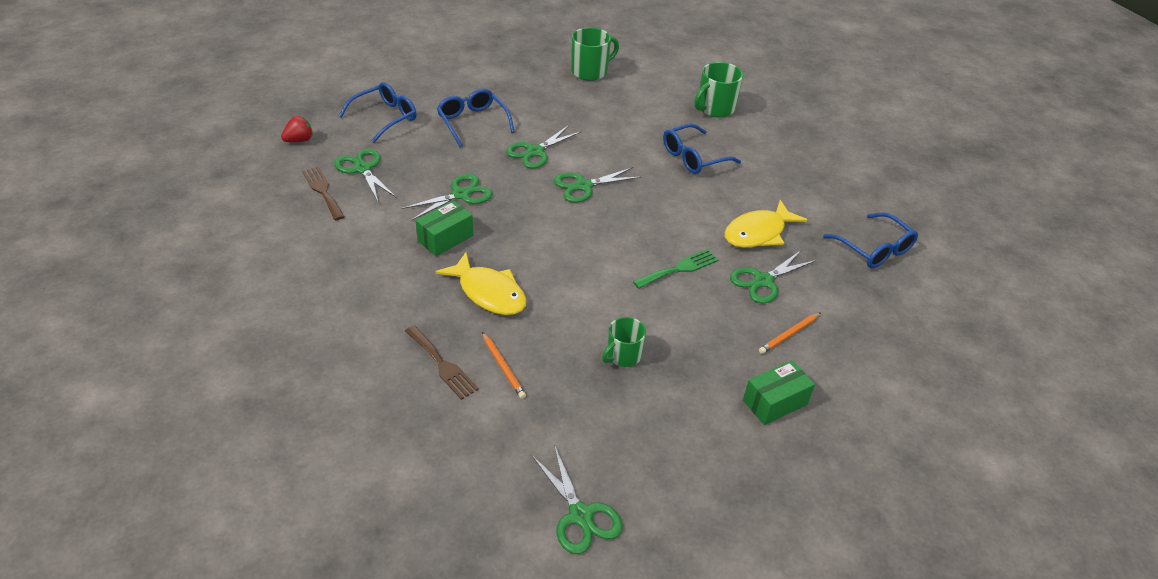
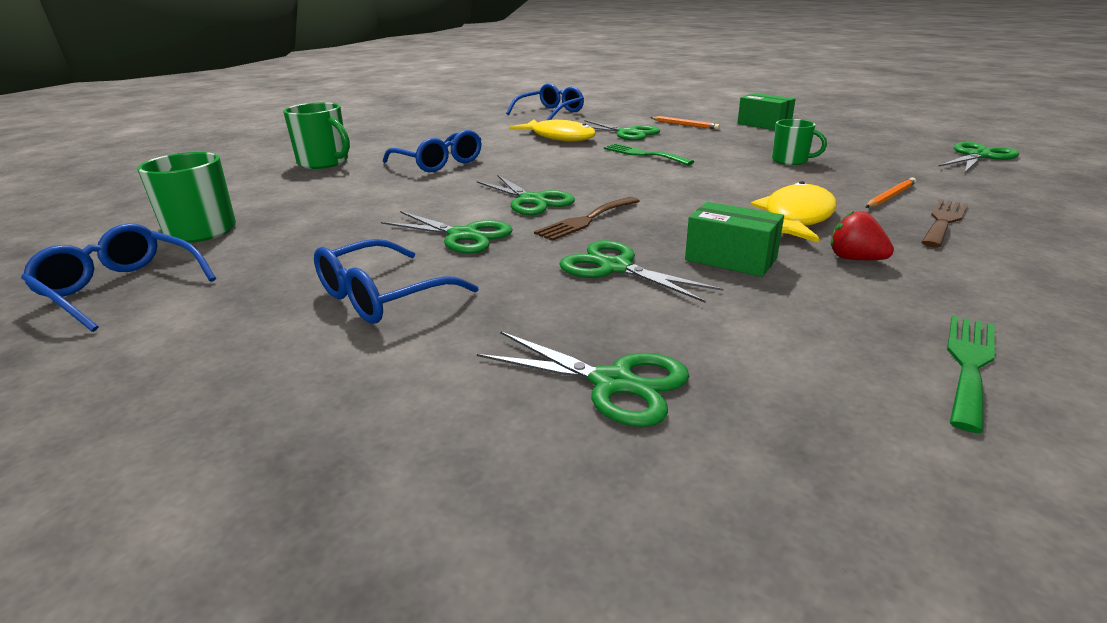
camera: 100 degrees left, 15 degrees down
red strawberry [281,116,313,142] -> red strawberry moved to [831,211,894,260]
brown fork [302,166,345,220] -> brown fork moved to [534,197,640,241]
green scissors [334,148,397,202] -> green scissors turned 105 degrees counterclockwise [477,331,690,427]
blue glasses [339,82,417,143] -> blue glasses moved to [21,223,216,332]
none -> green fork [947,316,995,433]

